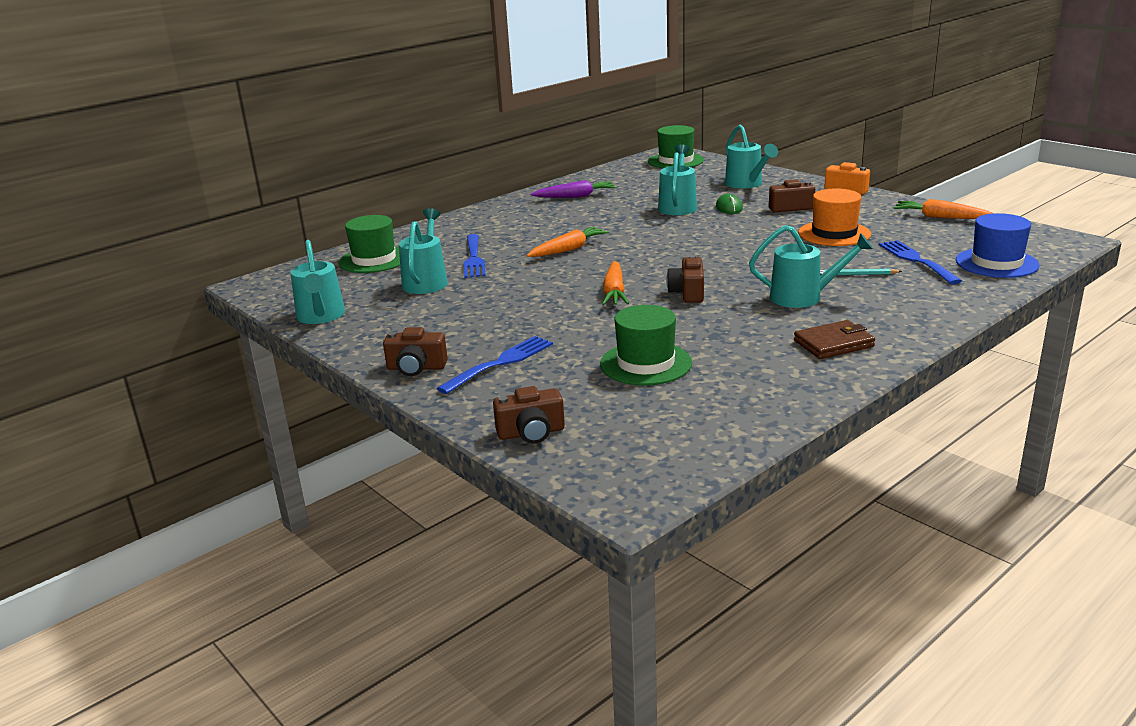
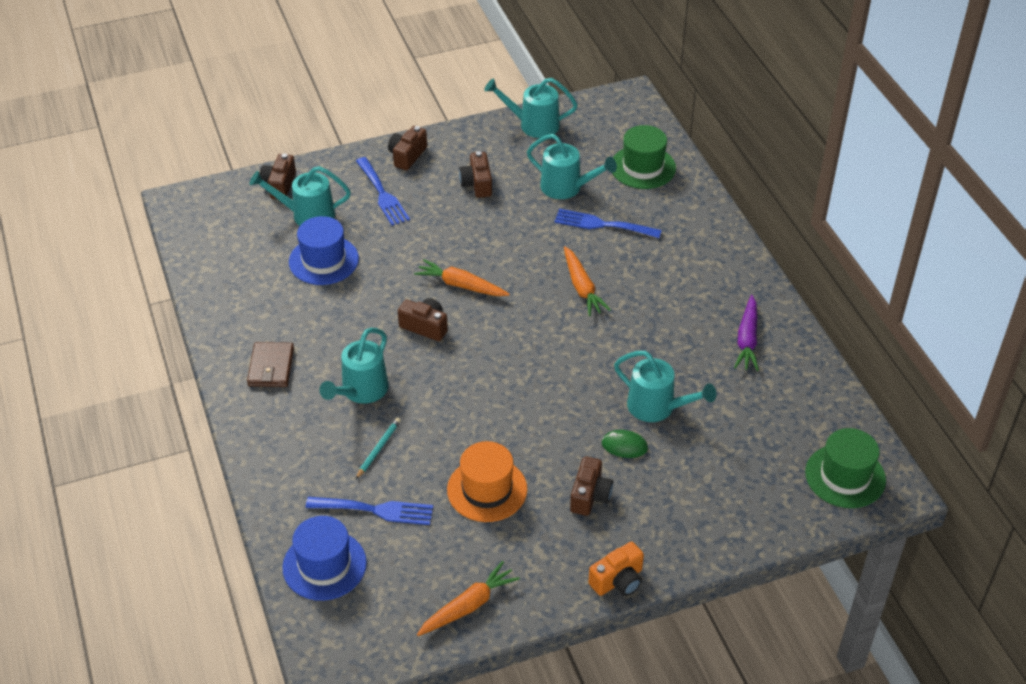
camera: 110 degrees right, 20 degrees up
green hat [600,305,692,385] -> blue hat [289,216,359,285]
turquoise watering can [725,125,778,188] -> turquoise watering can moved to [250,166,351,226]
none -> brown camera [459,151,492,198]

